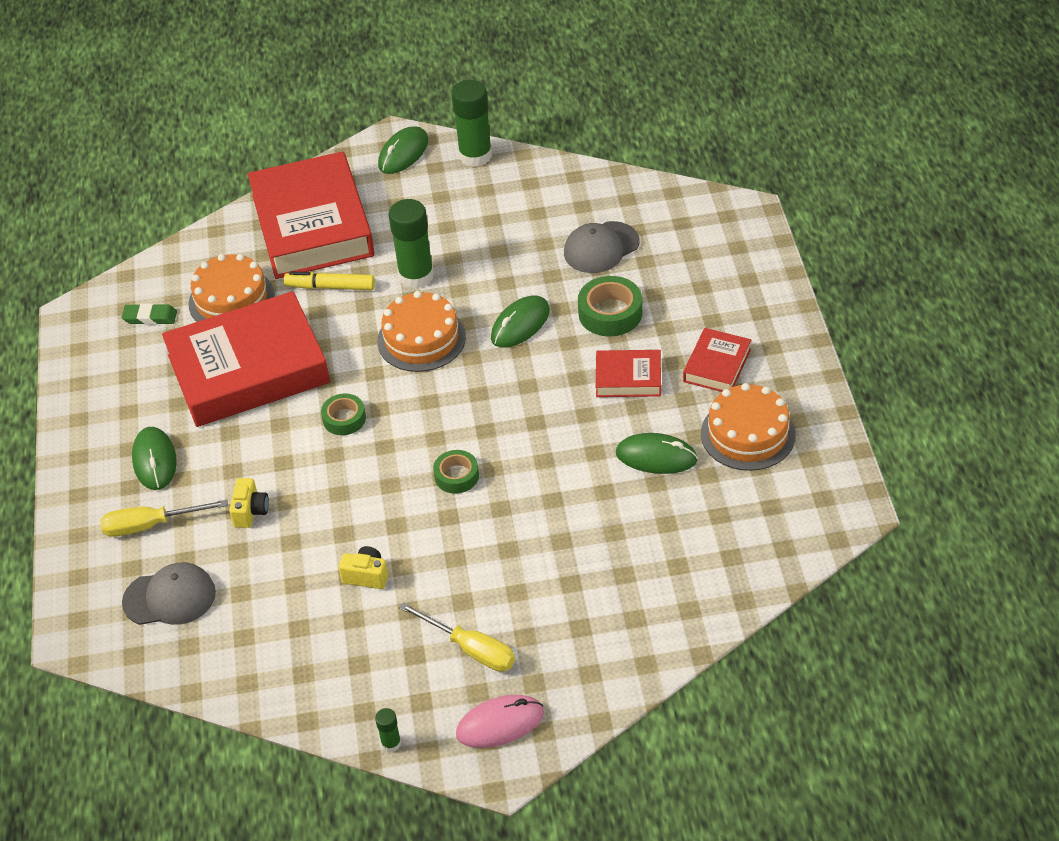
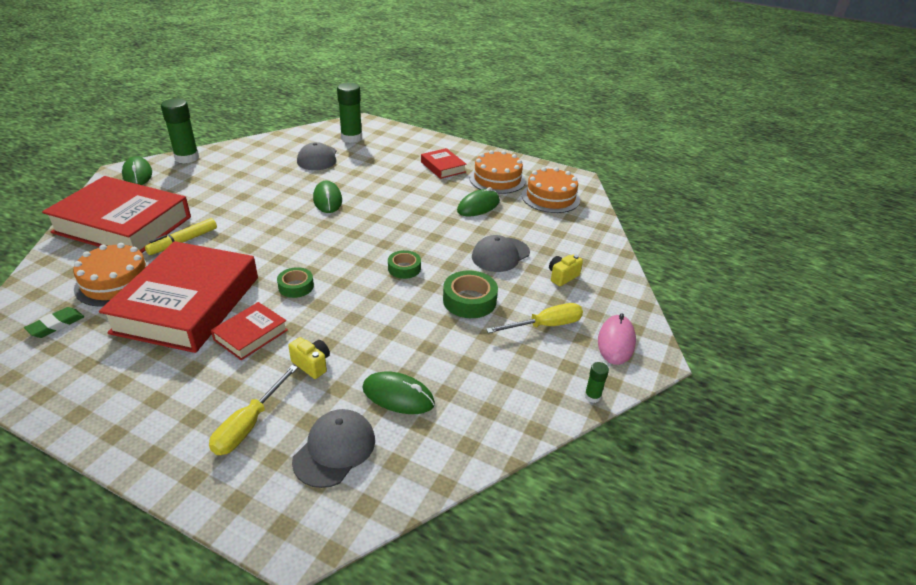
camera: 60 degrees left, 10 degrees down
green mouse [132,427,177,490] -> green mouse moved to [362,371,435,414]
yellow camera [339,546,388,589] -> yellow camera moved to [549,254,583,286]
orange cake [377,291,466,372] -> orange cake moved to [522,167,580,213]
green glue stick [389,199,434,288] -> green glue stick moved to [337,83,362,143]
green tape [578,276,642,336] -> green tape moved to [443,271,498,318]
red book [596,350,661,397] -> red book moved to [211,302,288,360]
none -> grey cap [472,235,530,272]

